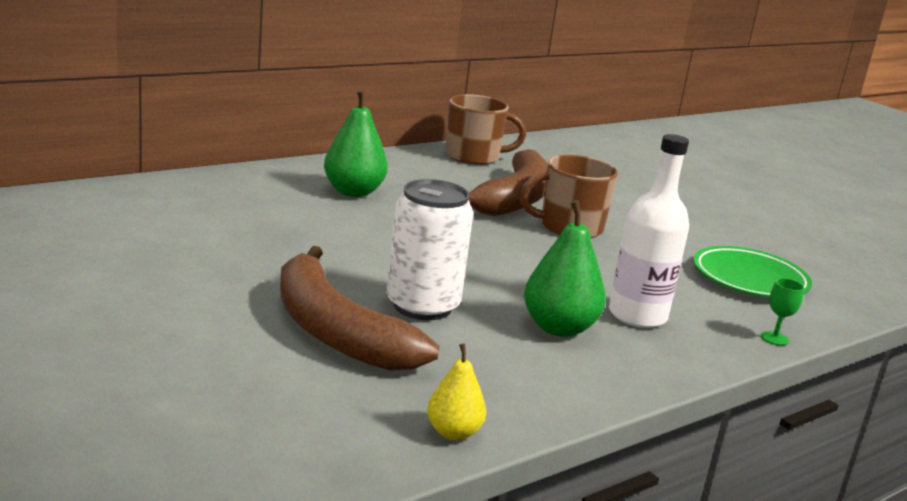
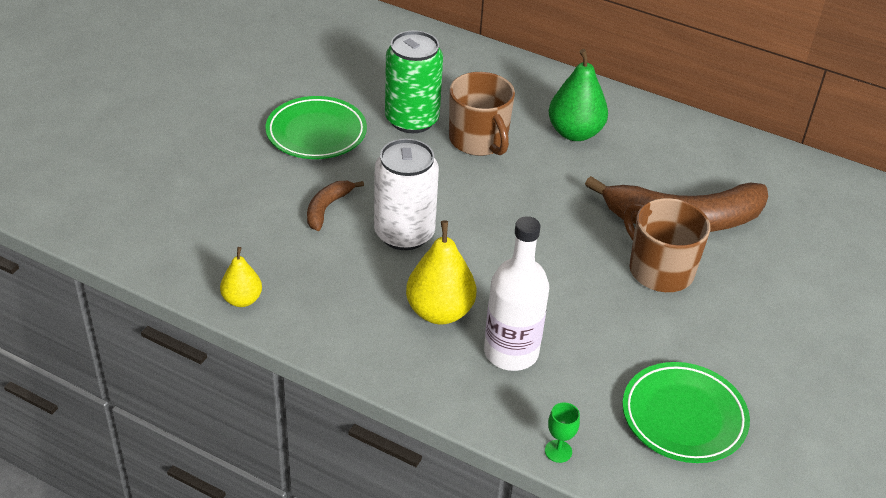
camera: 65 degrees right, 20 degrees up
brown banana [280,246,439,371] -> brown banana [307,181,364,231], size x0.45
brown mug [445,94,526,165] -> brown mug moved to [449,72,515,156]
green pear [524,200,606,337] -> yellow pear [406,221,476,324]
none -> green plate [266,96,367,159]
none -> green can [385,30,443,133]

